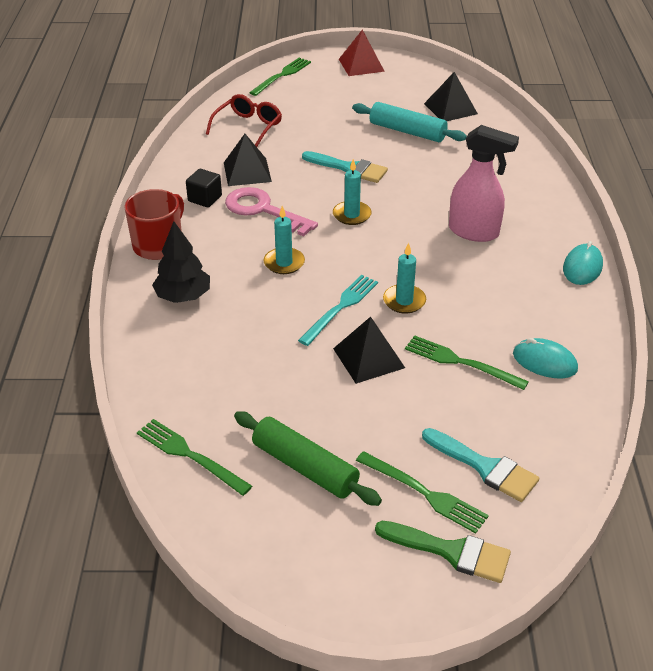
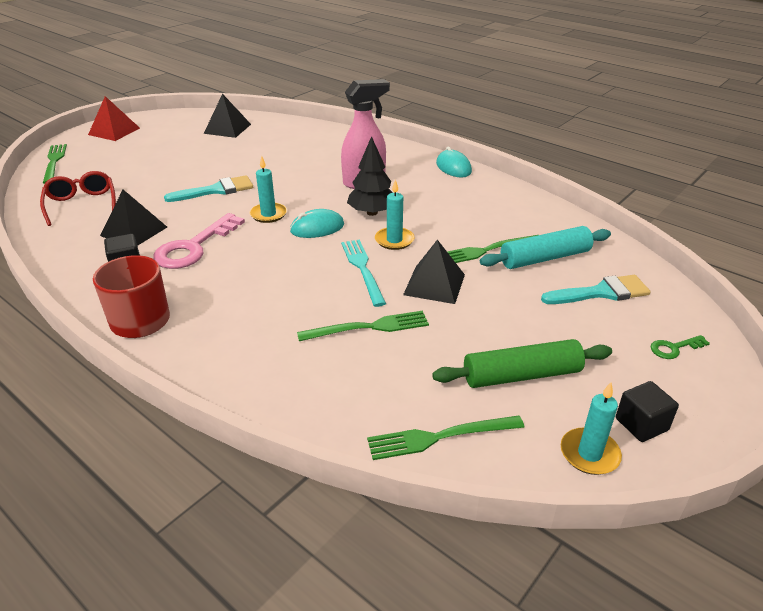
camera: 50 degrees left, 5 degrees down
black tree [152,221,210,303] -> black tree moved to [347,136,393,216]
pink key [225,187,318,237] -> pink key turned 45 degrees counterclockwise [153,213,245,269]
turquoise candle [264,206,305,274] -> turquoise candle moved to [561,383,622,475]
turquoise rolling pin [352,102,467,142] -> turquoise rolling pin moved to [480,226,611,269]
green fork [356,451,489,534] -> green fork moved to [297,311,429,341]
green brush [375,521,511,583] -> green key [650,335,710,359]
turquoise mouse [513,338,578,379] -> turquoise mouse moved to [290,209,344,238]
none -> black cube [616,381,679,442]

